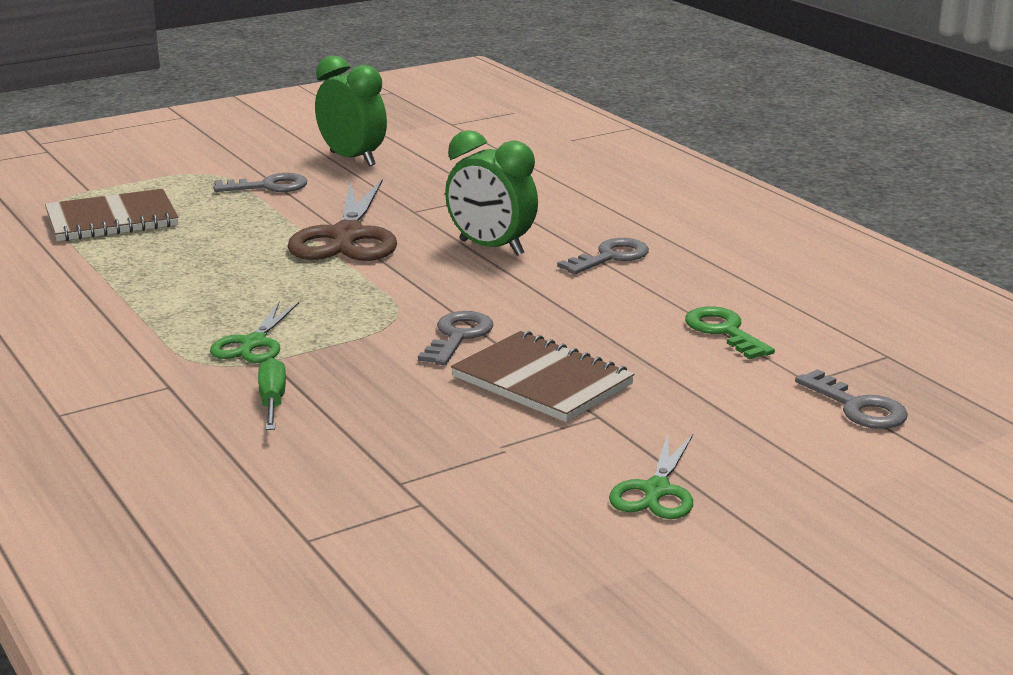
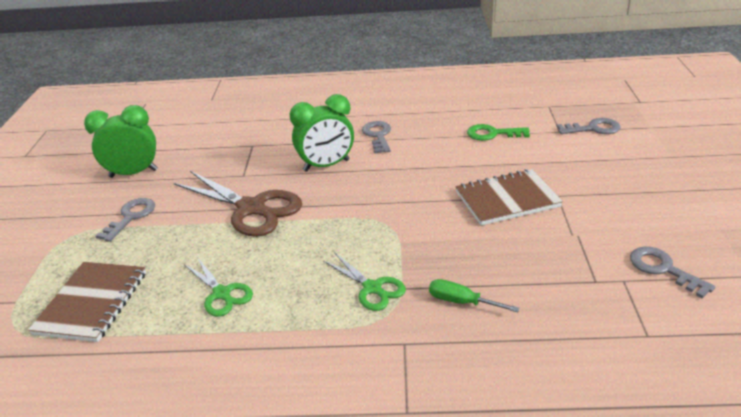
camera: 55 degrees left, 10 degrees up
grey key [418,311,494,365] -> grey key moved to [630,247,715,299]
green scissors [609,434,693,519] -> green scissors moved to [184,257,253,317]

